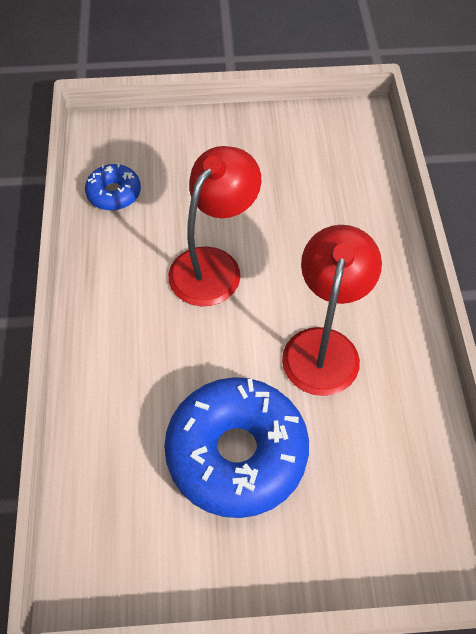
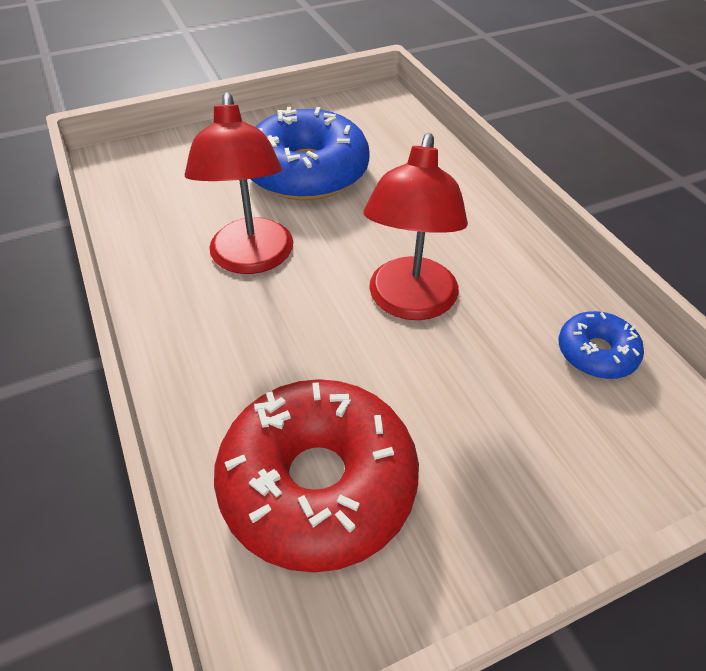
camera: 160 degrees right, 10 degrees down
none -> red donut [214,379,419,573]

